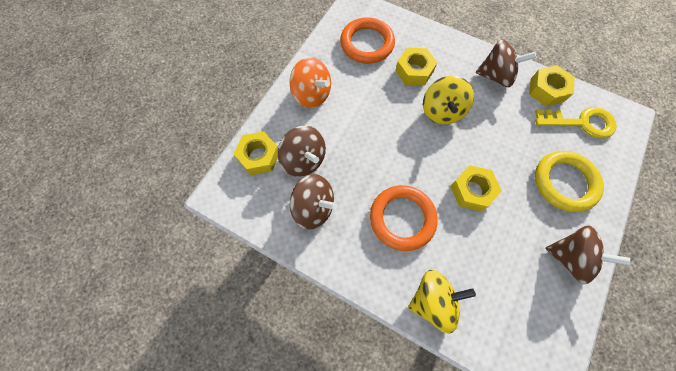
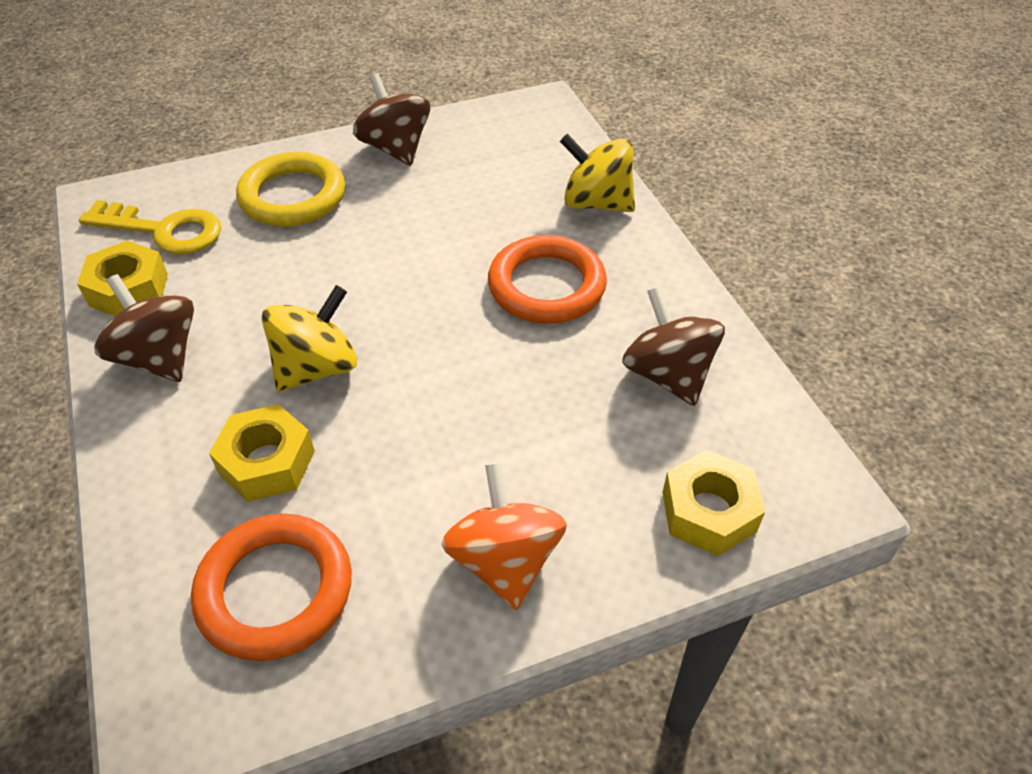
camera: 140 degrees left, 20 degrees down
brown spinning top [278,126,326,177] -> none
yellow nut [451,165,502,211] -> none
yellow key [535,107,617,138] -> yellow key turned 150 degrees clockwise [79,200,221,255]

